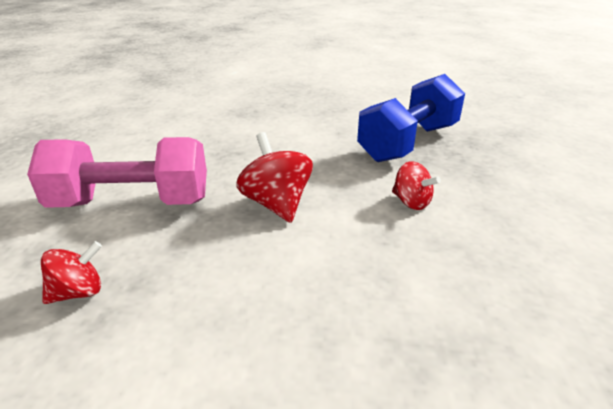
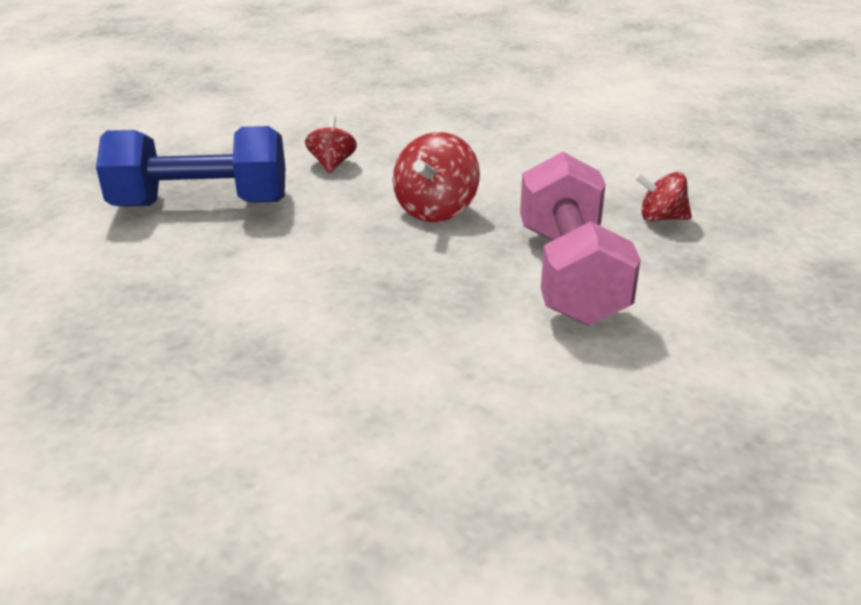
camera: 135 degrees left, 0 degrees up
pink dumbbell [27,137,207,208] -> pink dumbbell turned 45 degrees clockwise [520,152,641,326]

